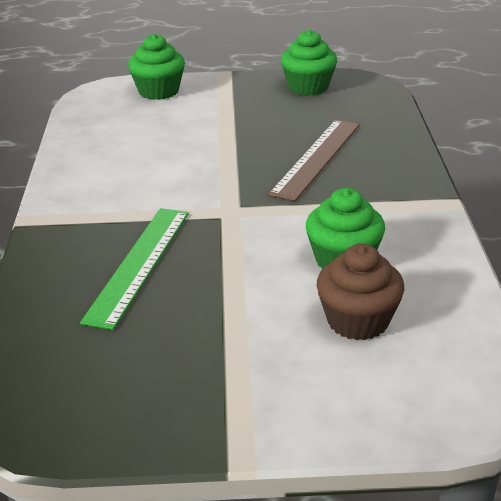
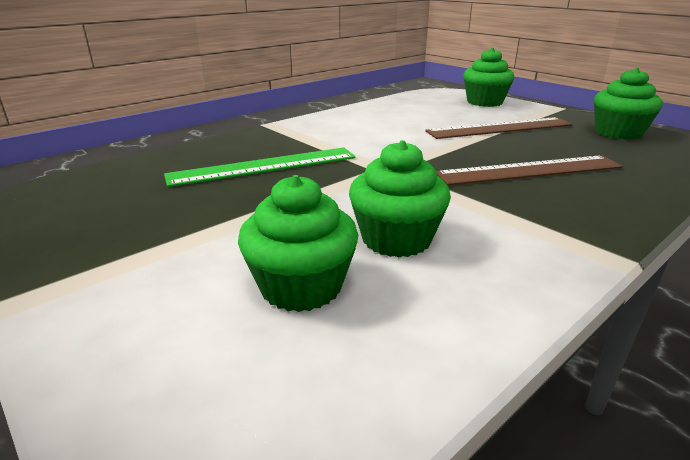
camera: 50 degrees right, 5 degrees down
brown cupcake [317,244,404,340] -> green cupcake [238,175,358,312]
none -> brown ruler [425,117,573,139]

